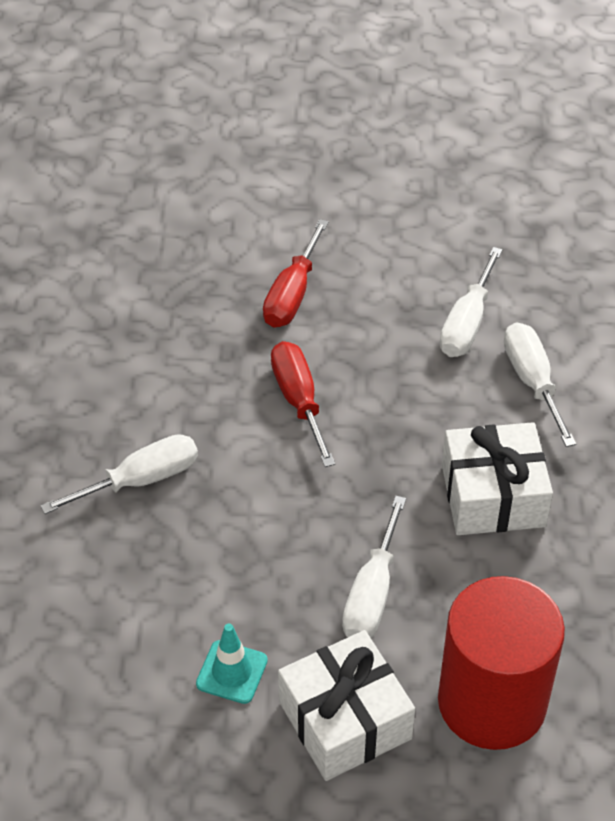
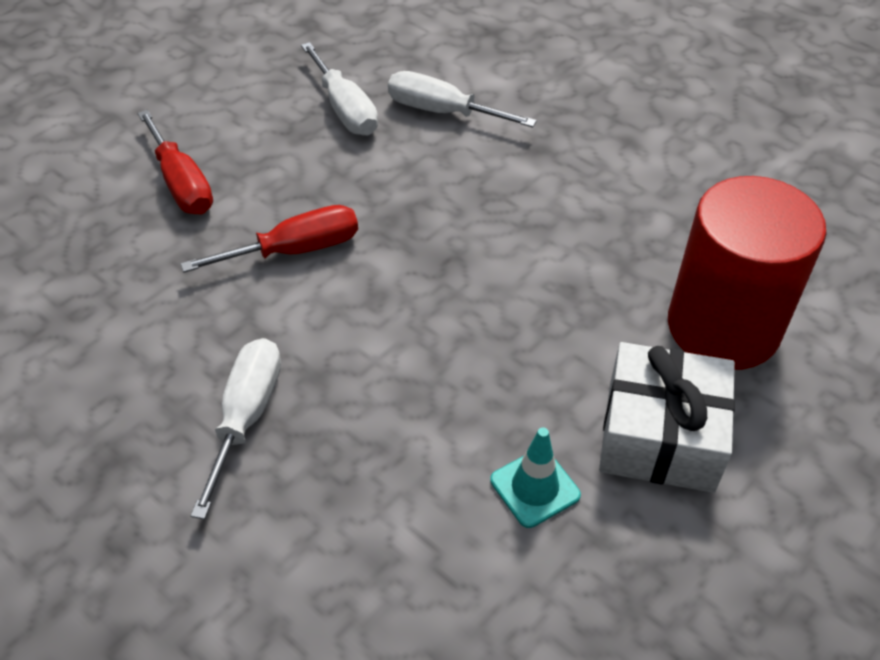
camera: 50 degrees left, 0 degrees up
red screwdriver [271,341,335,467] -> red screwdriver turned 135 degrees clockwise [180,205,358,273]
white screwdriver [342,496,406,638] -> none
white gift [442,422,553,535] -> none

